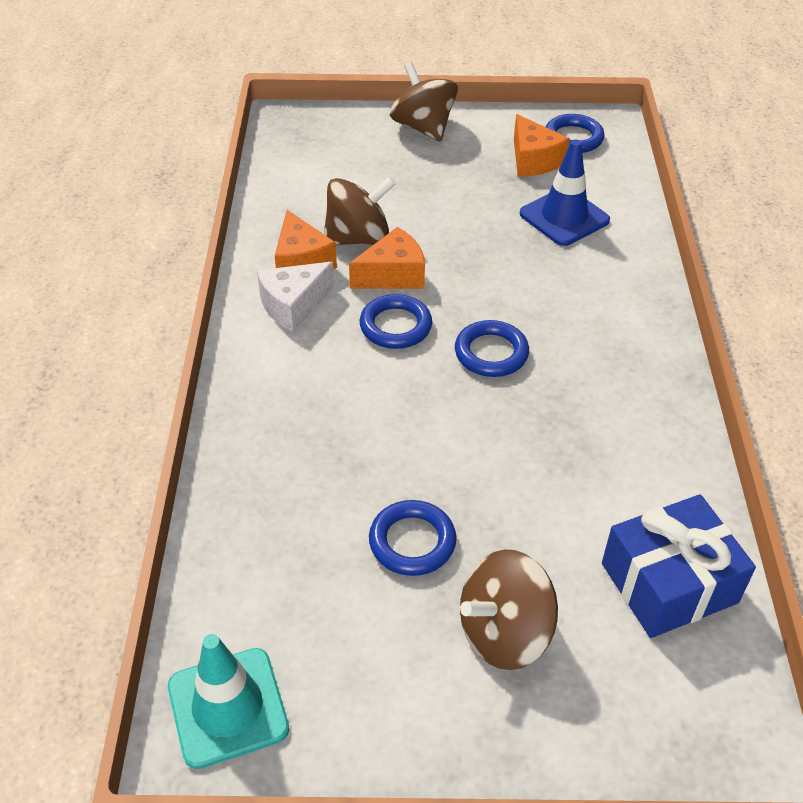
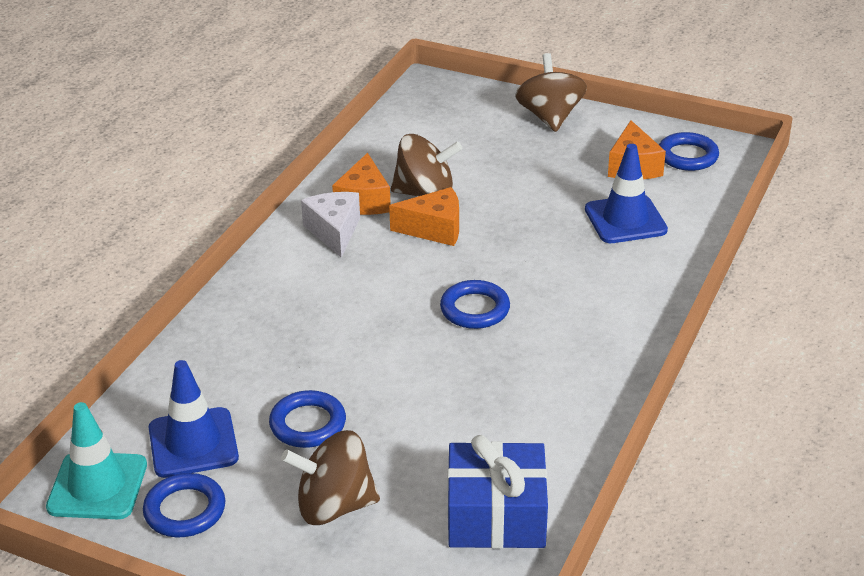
camera: 25 degrees right, 10 degrees down
white cheese [257,262,334,332] -> white cheese turned 90 degrees clockwise [301,192,360,258]
blue ring [360,294,432,349] -> blue ring moved to [143,473,225,537]
none -> blue traffic cone [149,360,239,478]

